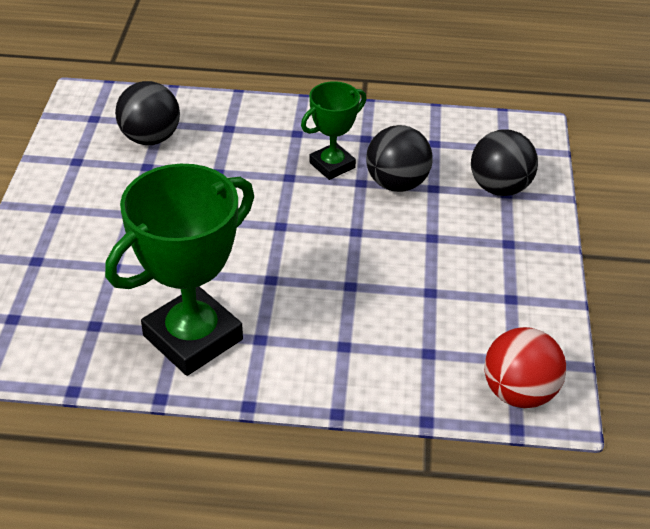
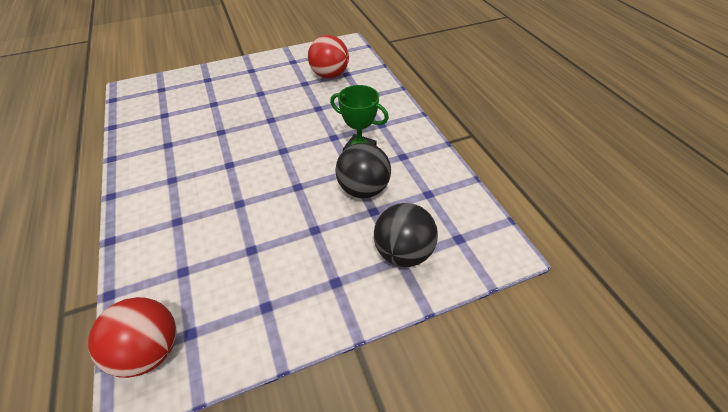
camera: 65 degrees right, 5 degrees up
green trophy [105,164,254,376] -> none
black ball [115,81,180,145] -> red ball [308,35,349,79]

